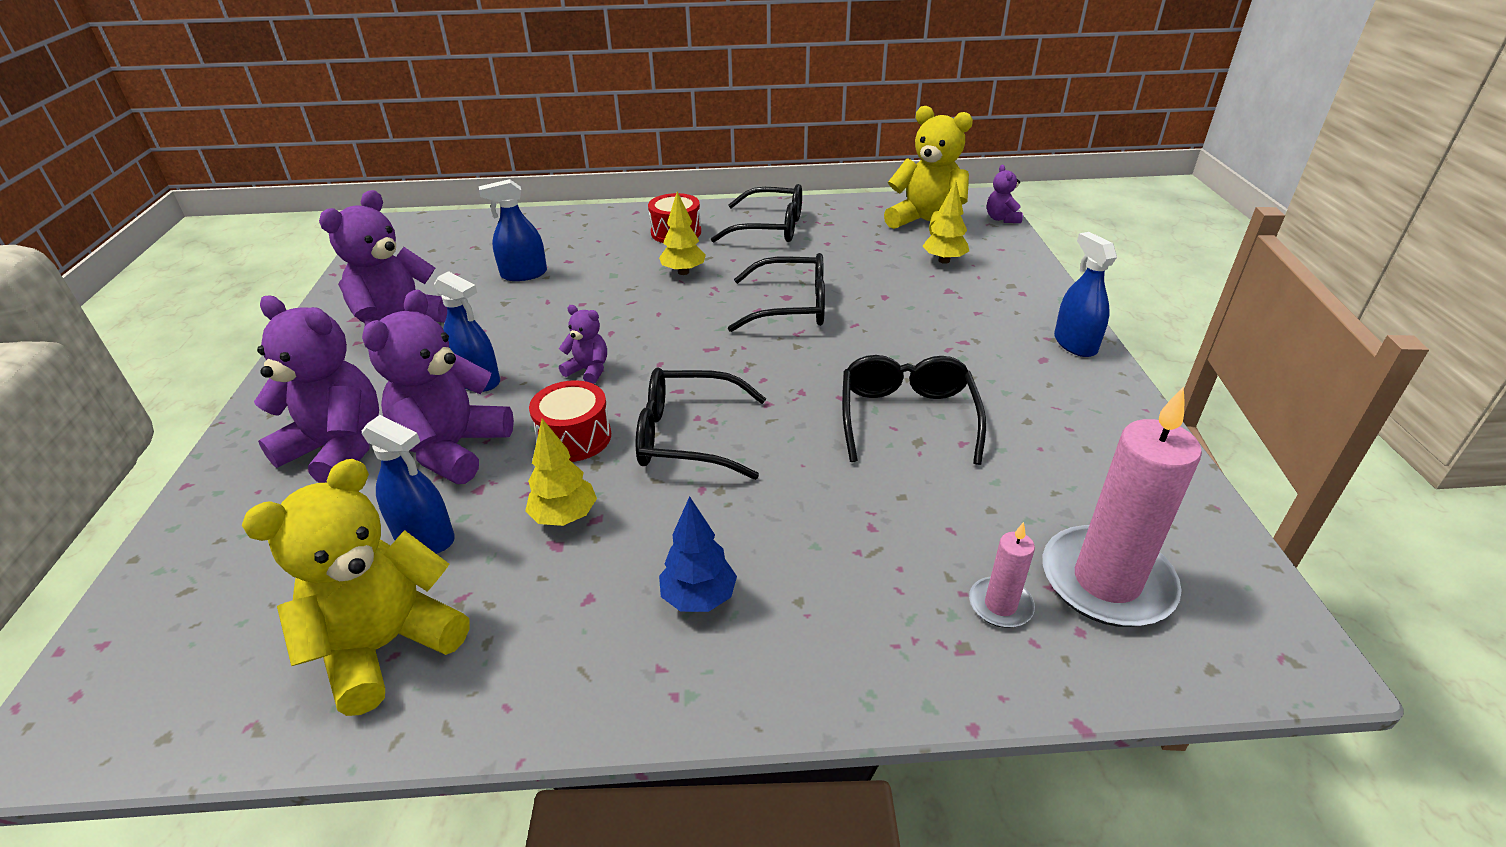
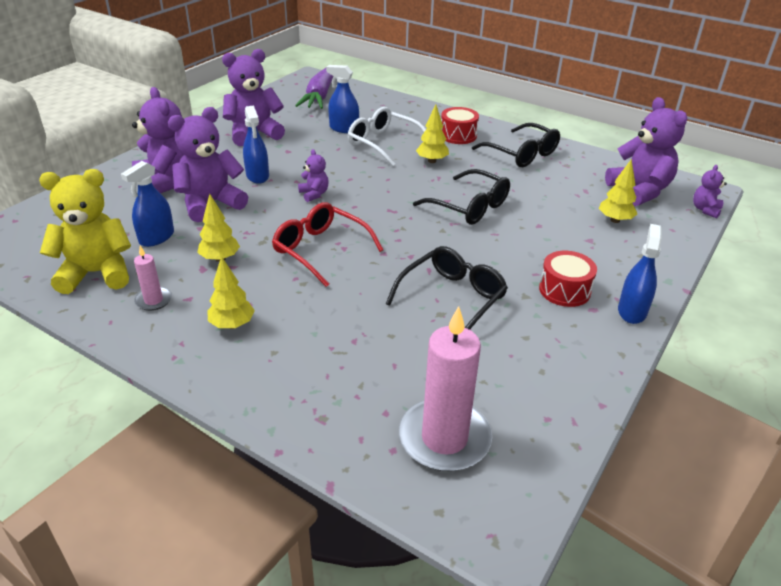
camera: 35 degrees right, 0 degrees up
blue spray bottle [362,415,455,554] -> blue spray bottle turned 60 degrees clockwise [121,161,174,247]
red drum [529,380,611,462] -> red drum moved to [539,251,597,307]
black glasses [636,367,766,480] -> red glasses [272,202,384,287]
blue tree [659,496,737,612] -> yellow tree [208,256,255,329]
yellow teddy bear [884,106,973,235] -> purple teddy bear [605,97,687,206]
pink candle [969,522,1035,628] -> pink candle moved to [134,246,172,311]
none -> purple carrot [295,68,333,109]
none -> white glasses [348,107,426,166]

